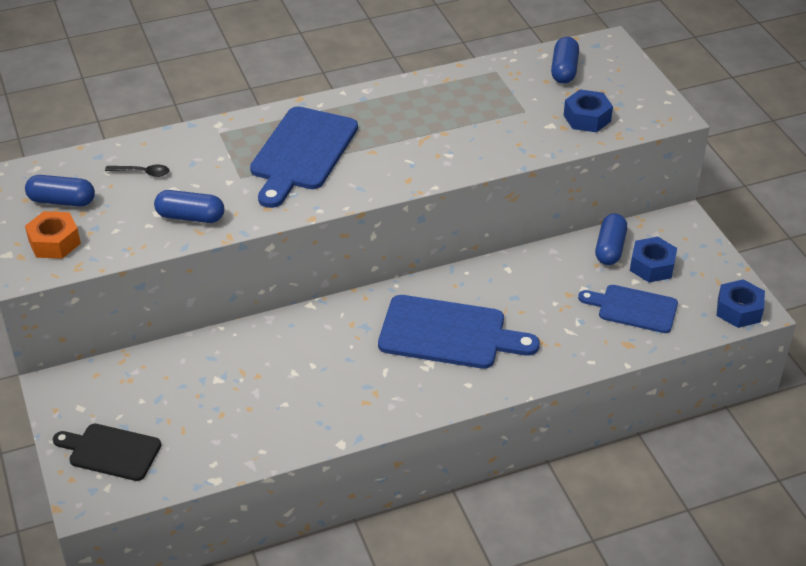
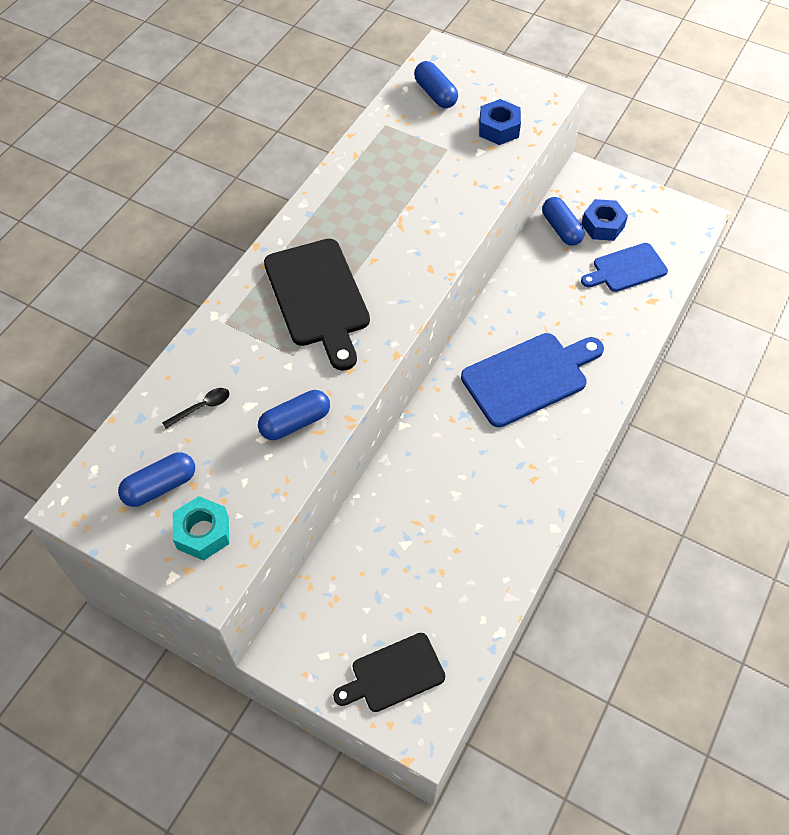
camera: 40 degrees left, 15 degrees up
orange nut [25,211,81,259] -> turquoise nut [173,496,229,561]
blue cutting board [250,106,358,208] -> black cutting board [264,238,370,371]
blue nut [717,279,765,328] -> none

